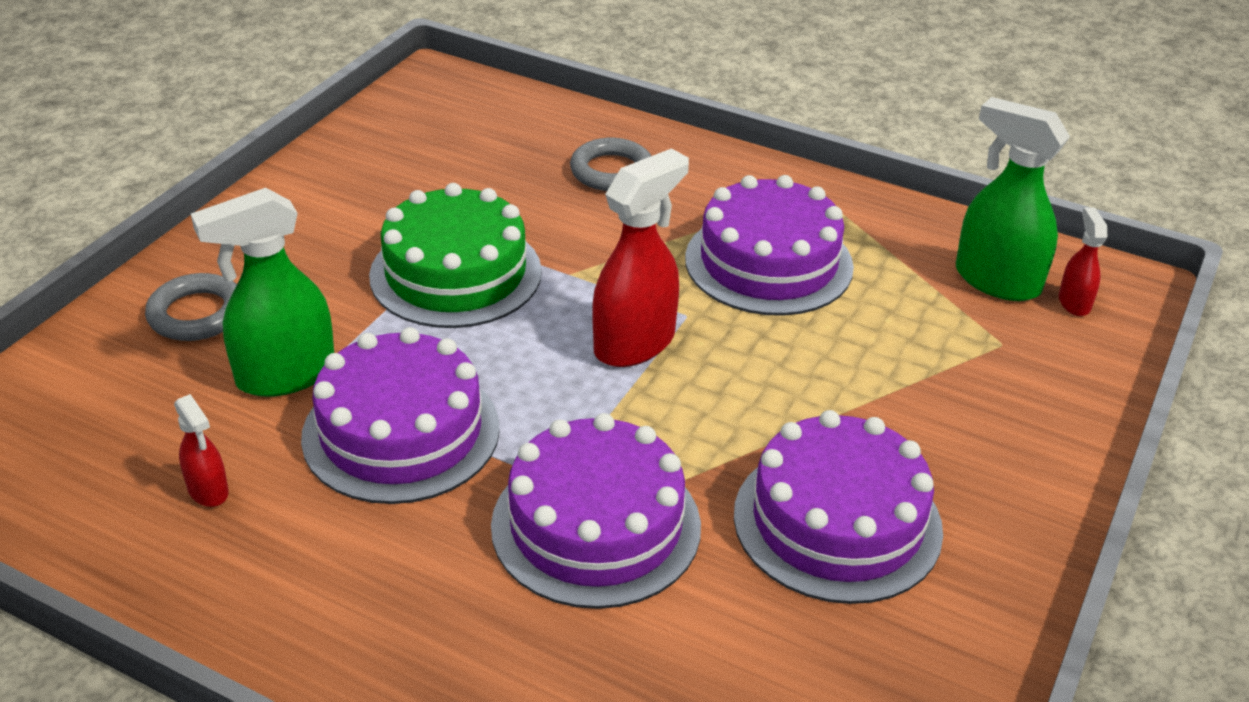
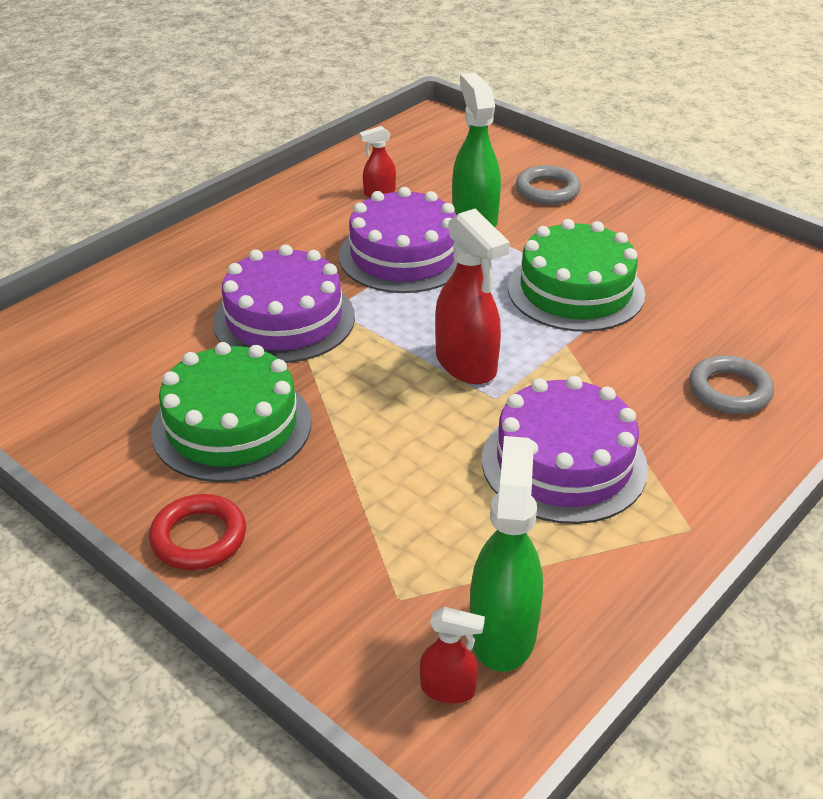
camera: 105 degrees right, 0 degrees up
purple cake [734,410,943,604] -> green cake [151,342,311,482]
green spray bottle [956,97,1070,301] -> green spray bottle turned 45 degrees counterclockwise [470,436,543,672]
none -> red ring [149,494,246,570]

